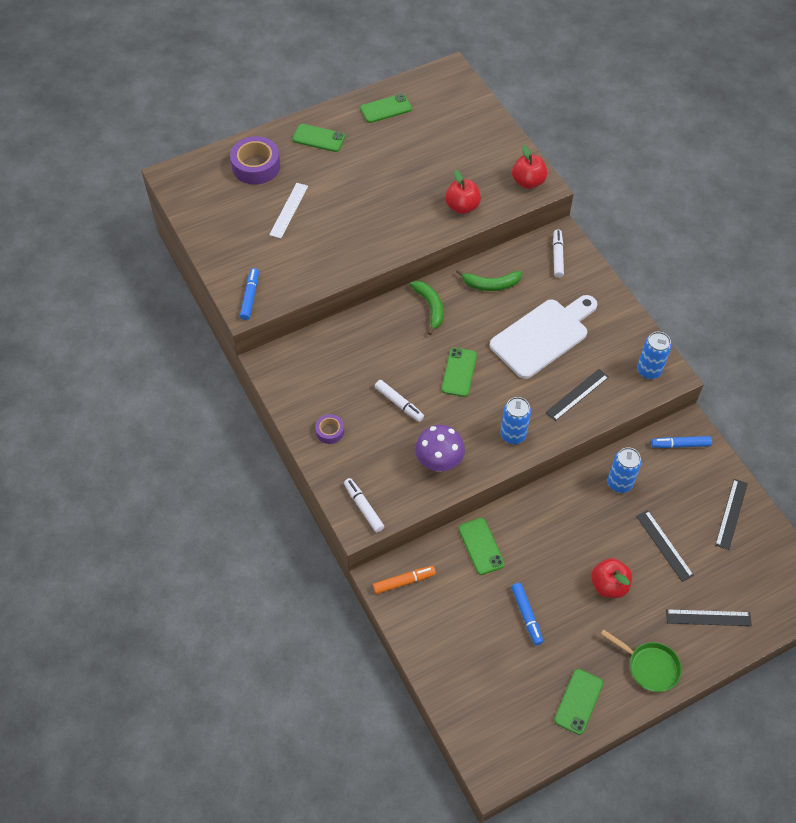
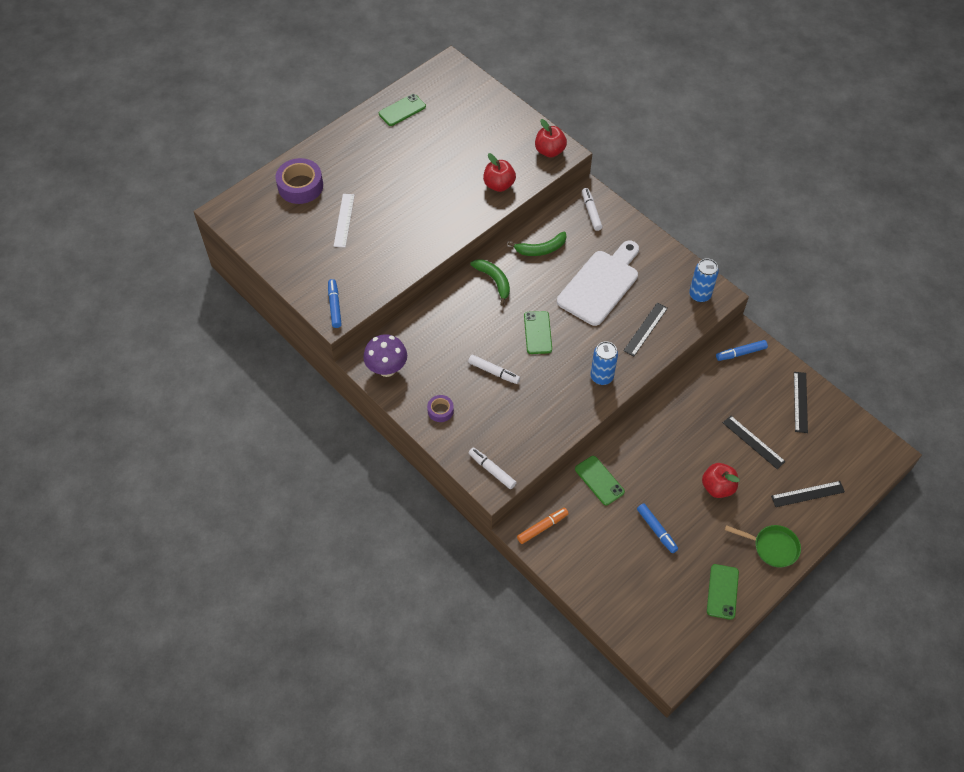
camera: 15 degrees left, 0 degrees up
green phone [292,124,345,152] -> none
purple mushroom [415,425,465,472] -> purple mushroom moved to [363,334,407,377]
blue can [608,447,641,493] -> none

